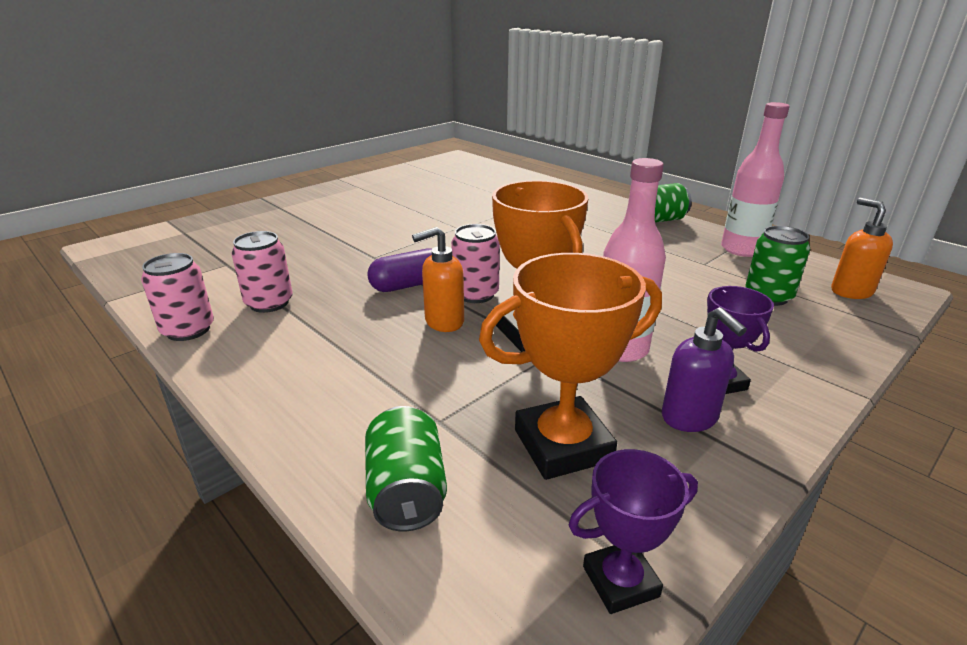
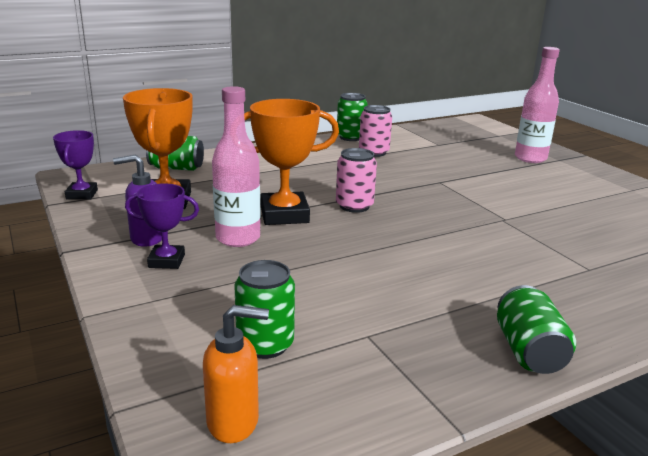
camera: 105 degrees right, 5 degrees down
pink can [141,253,214,341] -> green can [337,93,367,141]
purple capsule [367,248,432,292] -> none
orange soap dispenser [412,227,464,332] -> none
pink bottle [721,102,790,257] -> pink bottle moved to [515,47,560,163]

